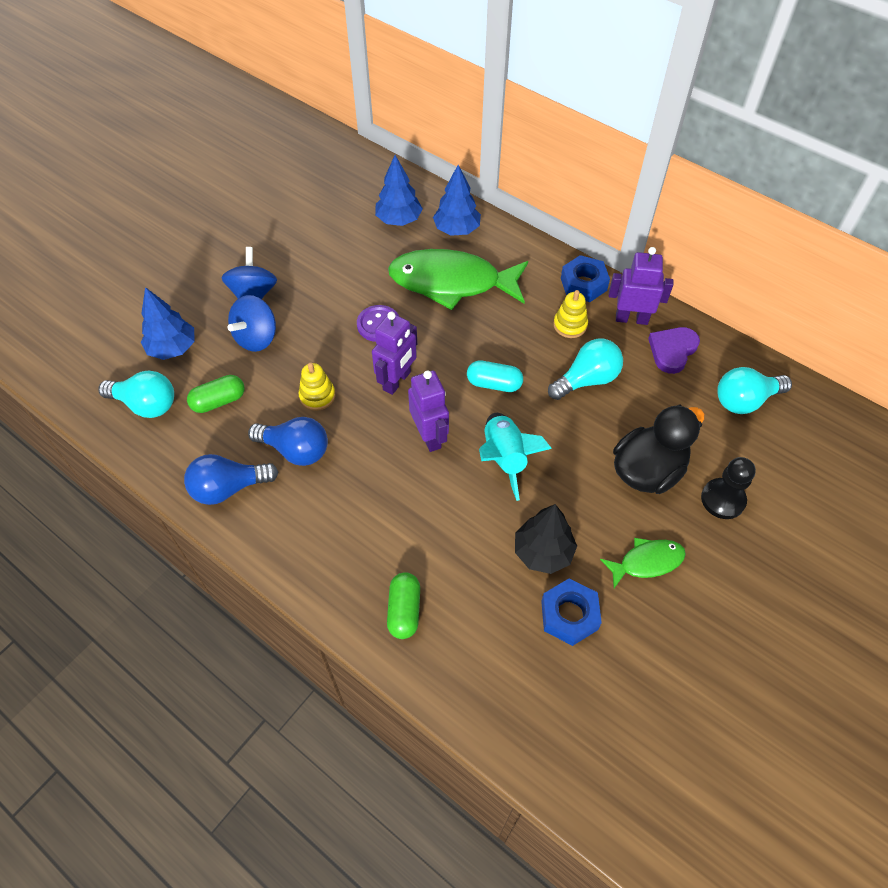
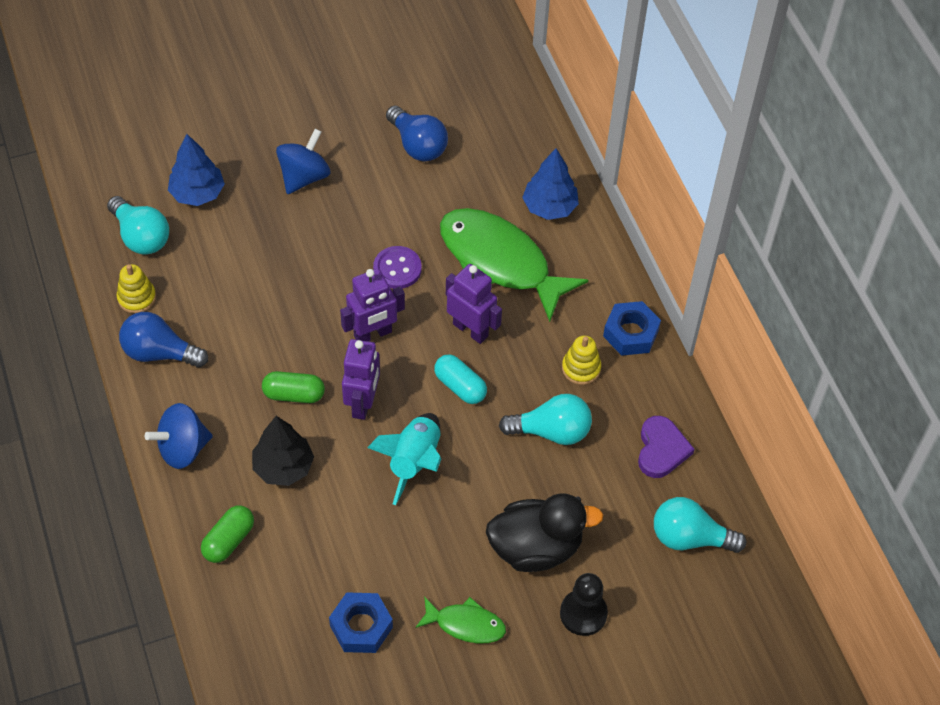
camera: 30 degrees right, 0 degrees up
green capsule [187,375,245,413] -> green capsule moved to [262,371,325,403]
blue spinning top [227,295,276,352] -> blue spinning top moved to [145,403,213,469]
blue light bulb [248,417,328,466] -> blue light bulb moved to [386,106,448,161]
yellow stacking toy [298,363,335,411] -> yellow stacking toy moved to [117,264,156,314]
blue tree [375,155,423,226] -> none
black tree [515,504,577,574] -> black tree moved to [252,416,314,486]
purple robot [609,247,673,325] -> purple robot moved to [446,264,502,344]
purple heart [648,327,700,374] -> purple heart turned 120 degrees clockwise [638,416,694,478]

